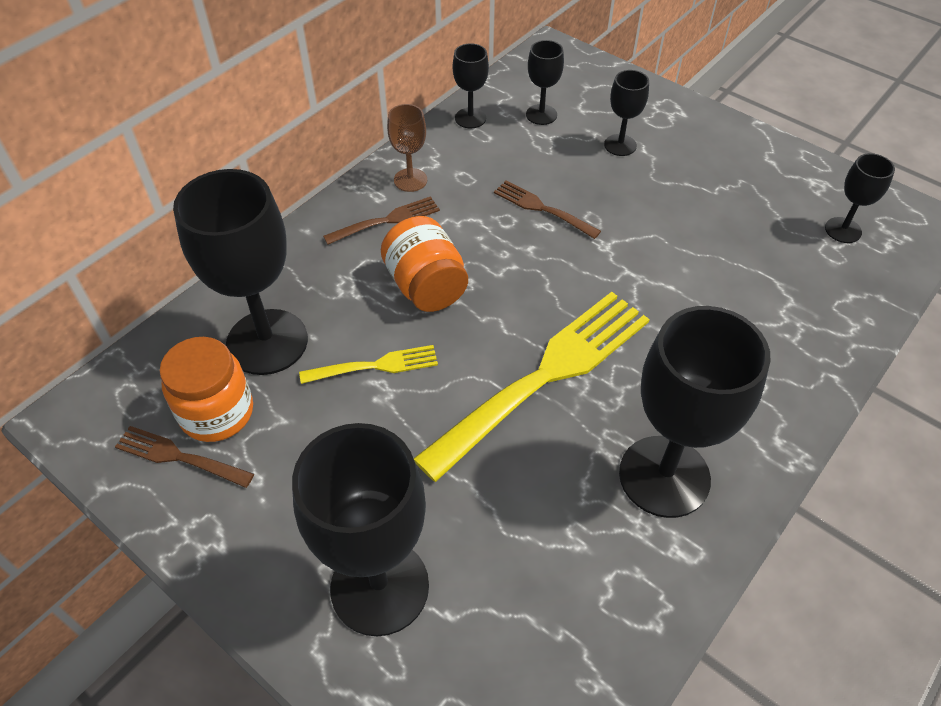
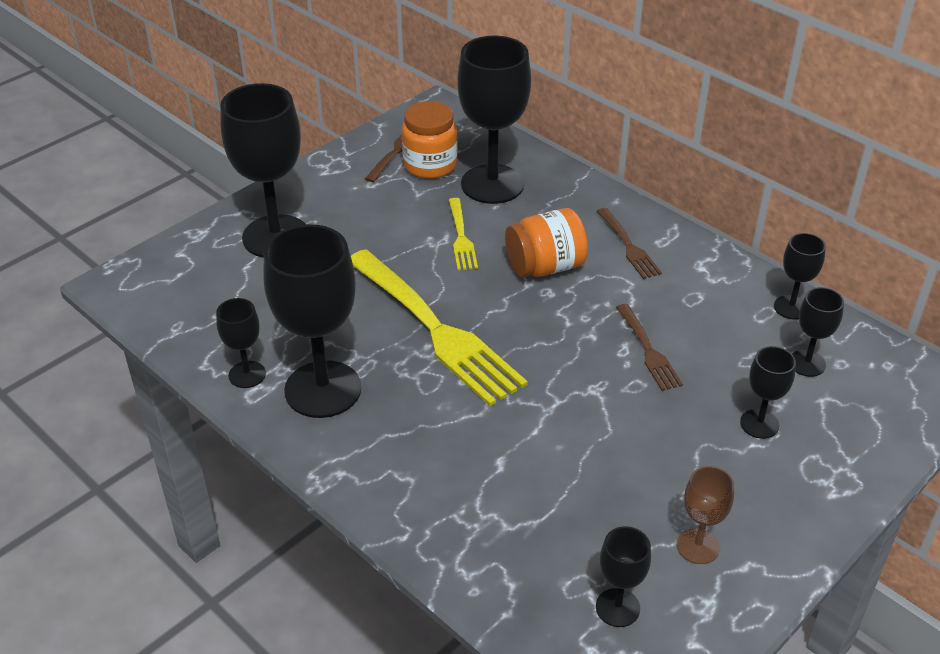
camera: 95 degrees right, 10 degrees down
brown goblet [387,104,427,192] -> brown goblet moved to [677,466,734,564]
brown fork [494,181,601,239] -> brown fork turned 120 degrees clockwise [616,304,683,391]
none -> black goblet [216,298,266,388]

